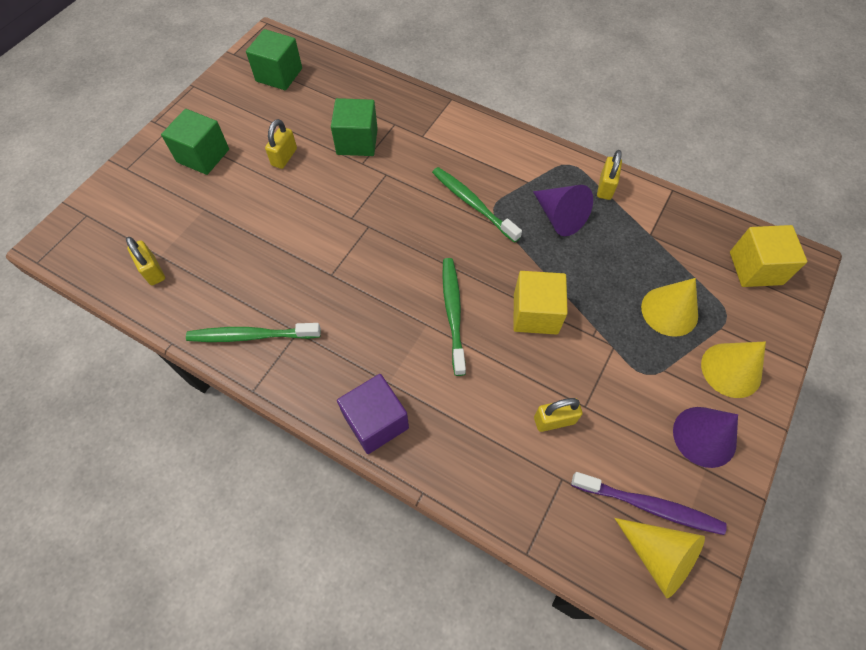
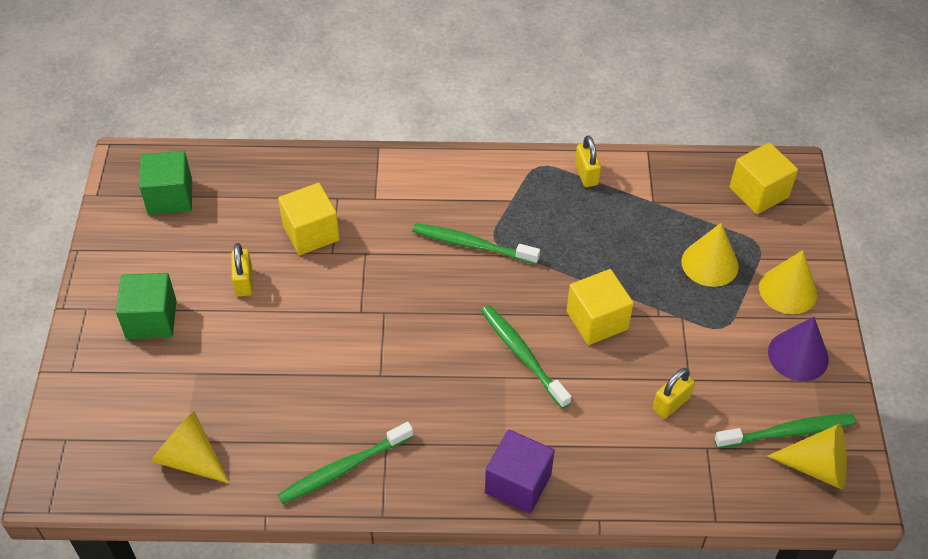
camera: 30 degrees left, 10 degrees down
yellow padlock [126,237,165,285] -> yellow cone [151,411,229,483]
green cube [331,98,378,156] -> yellow cube [278,183,340,255]
purple cone [533,185,593,236] -> none
purple toothbrush [571,472,727,535] -> green toothbrush [714,414,856,448]

